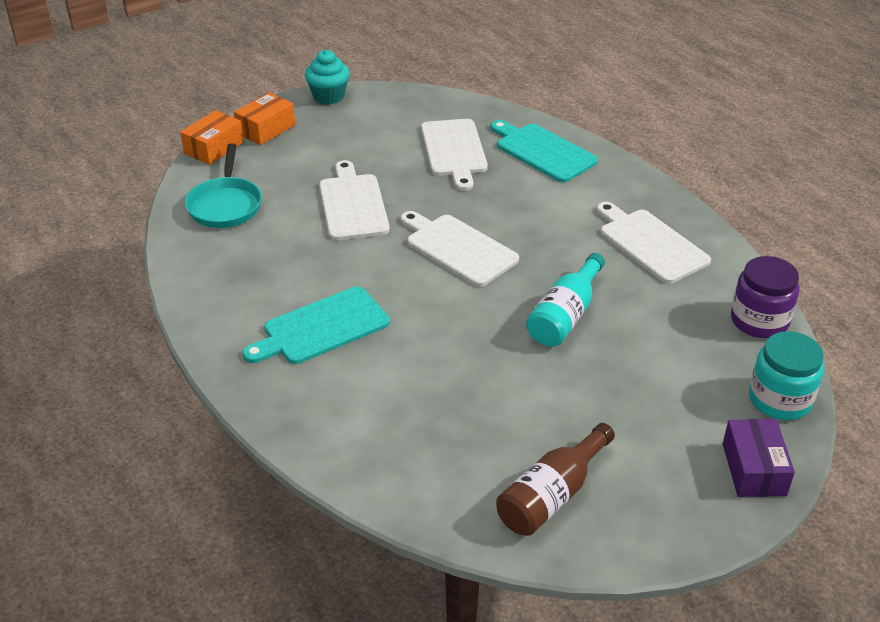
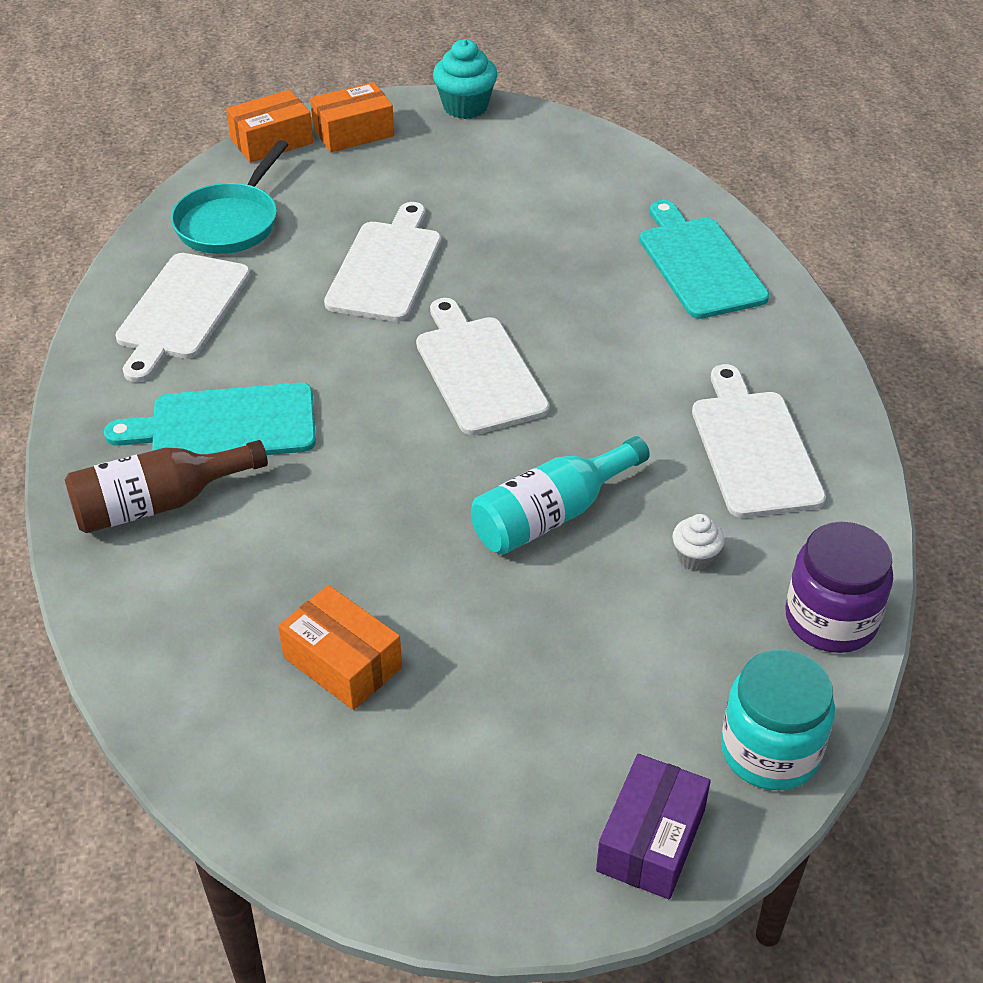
camera: 25 degrees right, 5 degrees up
white cutting board [421,119,488,191] -> white cutting board moved to [115,253,251,382]
brown bottle [496,423,615,536] -> brown bottle moved to [65,440,268,533]
none -> orange box [278,585,402,710]
none -> white cupcake [672,514,725,571]

